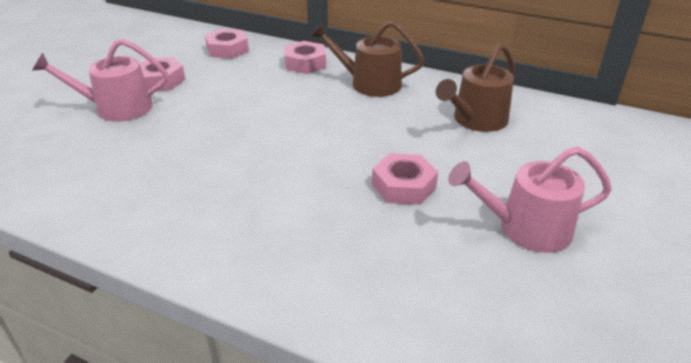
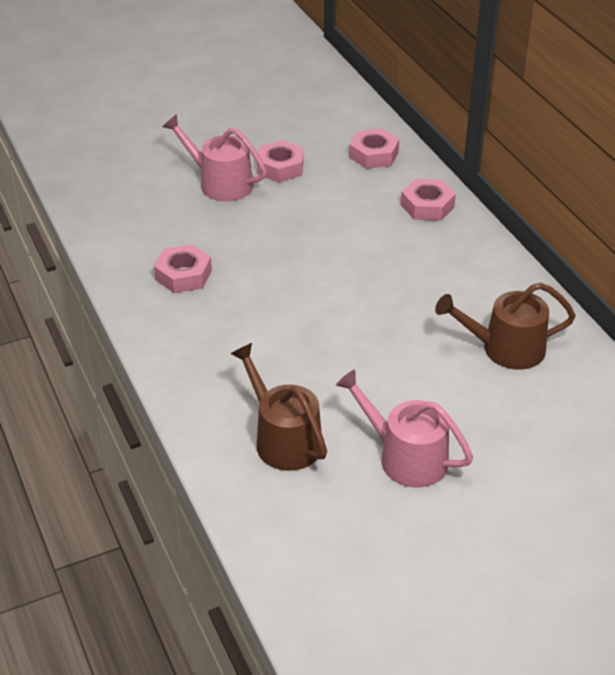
camera: 40 degrees right, 5 degrees up
brown watering can [310,21,424,97] -> brown watering can moved to [230,343,327,471]
pink nut [372,153,438,205] -> pink nut moved to [154,244,212,293]

